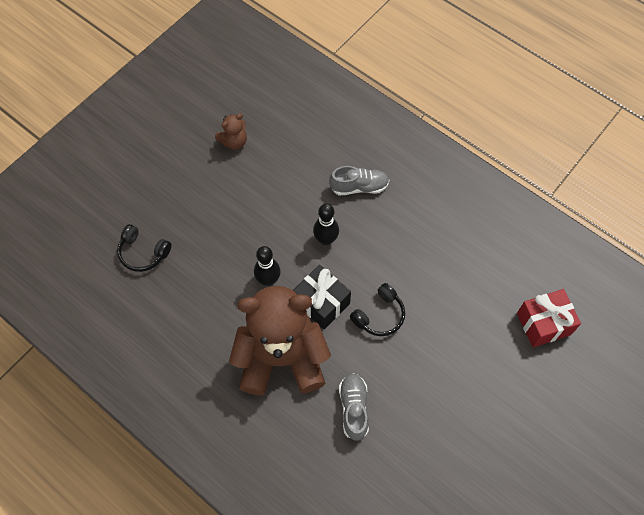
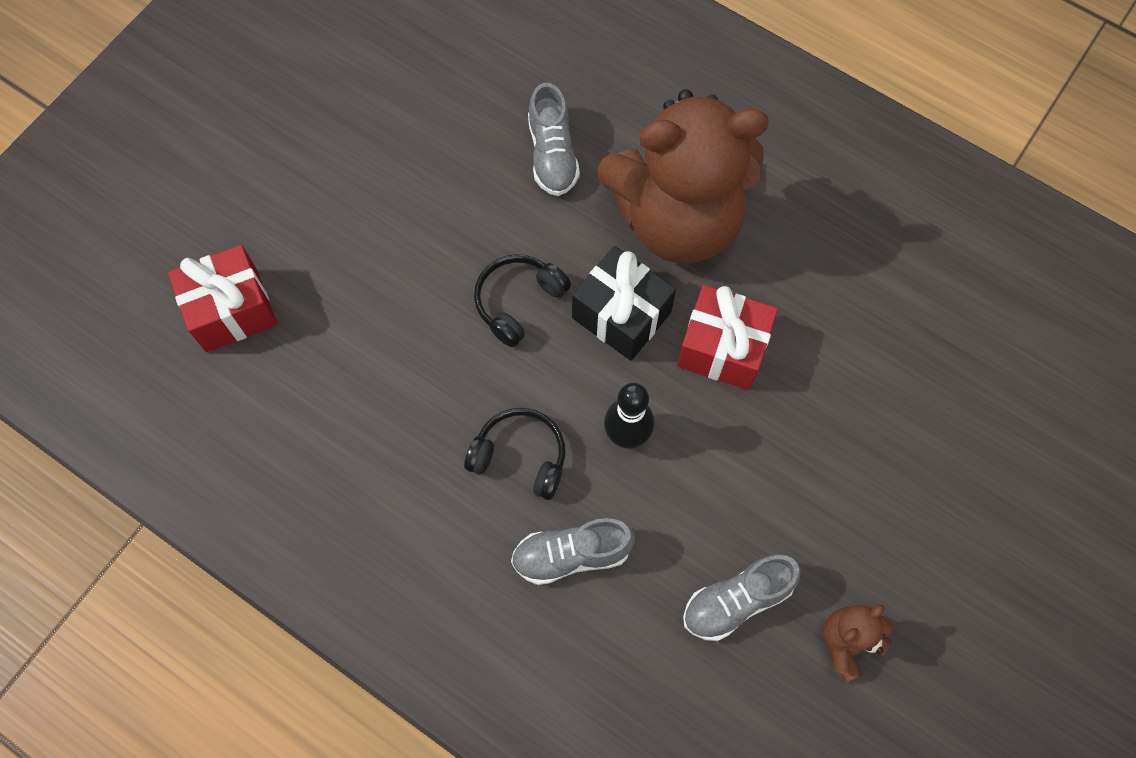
camera: 175 degrees right, 5 degrees up
black headphones [117,224,172,272] -> black headphones moved to [464,408,565,500]
black bowling pin [254,246,281,286] -> red gift [677,285,778,390]
none -> grey shoe [683,554,801,641]

